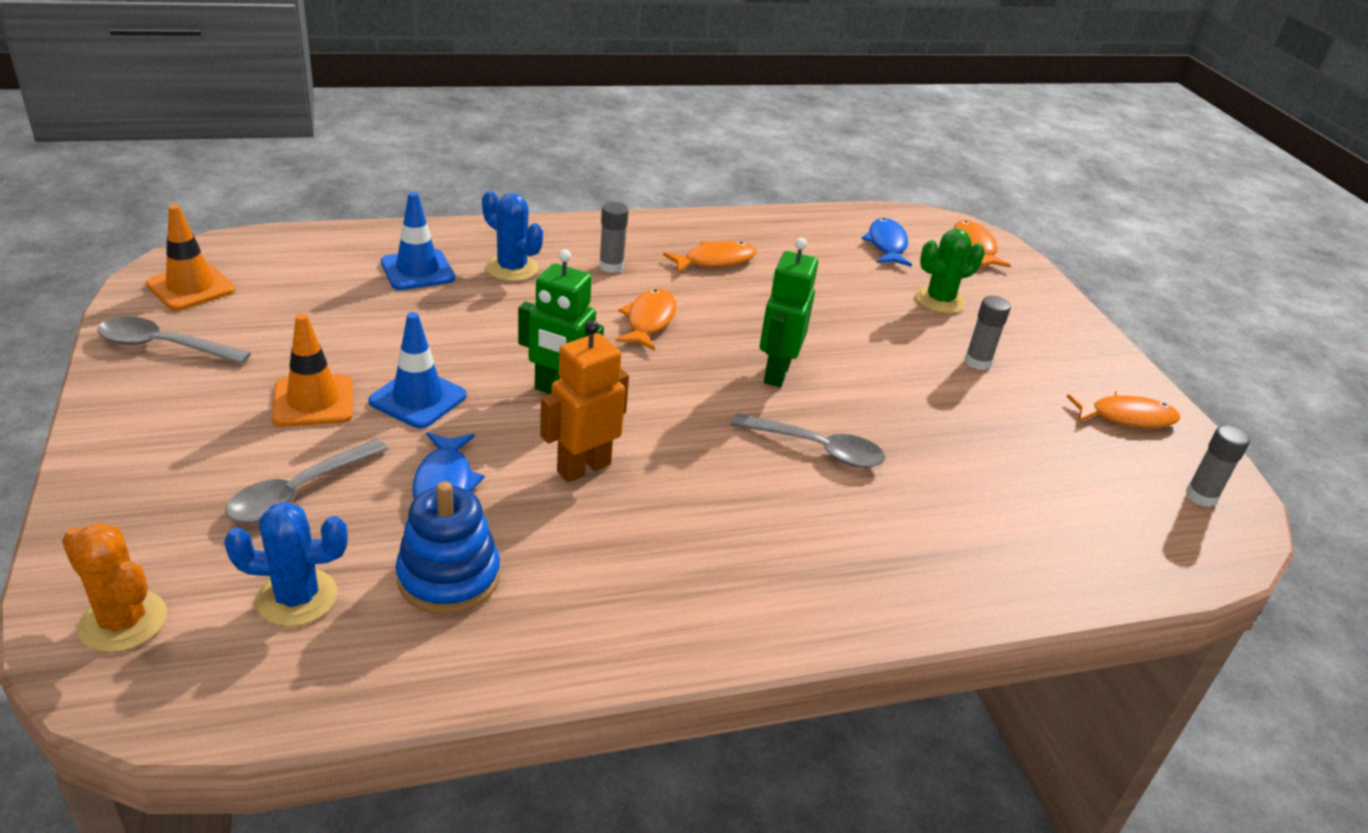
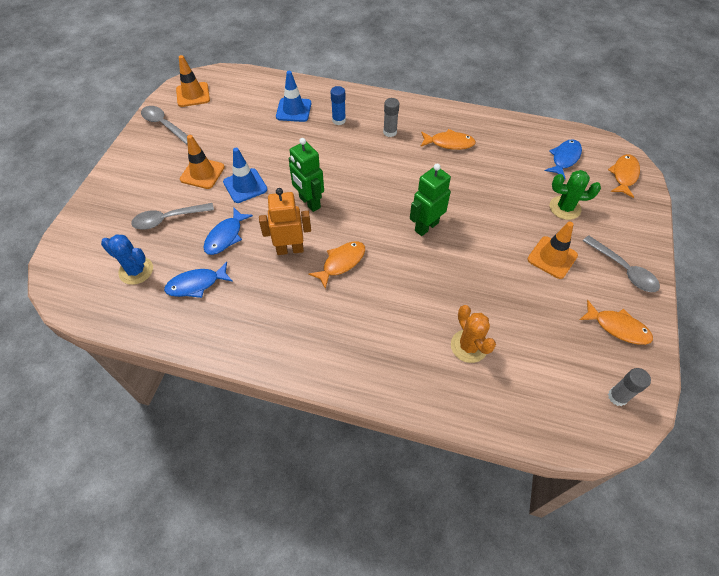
camera: 35 degrees right, 20 degrees up
orange cactus [62,523,167,652] -> orange cactus moved to [451,305,496,363]
blue stacking toy [396,481,500,615] -> blue fish [164,262,233,298]
blue cactus [482,190,543,282] -> blue glue stick [331,86,346,125]
orange fish [615,289,676,350] -> orange fish moved to [308,241,365,289]
grey spoon [731,413,885,468] -> grey spoon moved to [583,235,660,292]
grey glue stick [965,296,1011,370] -> orange traffic cone [528,222,578,279]

